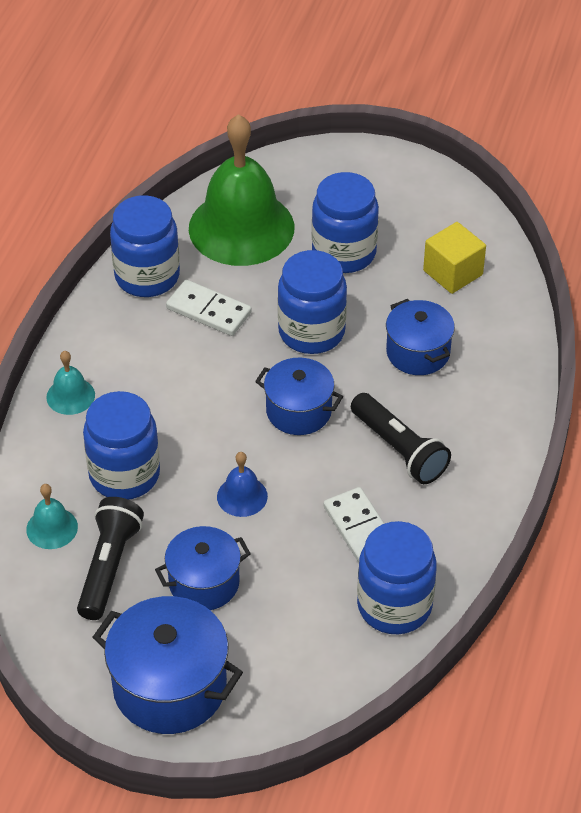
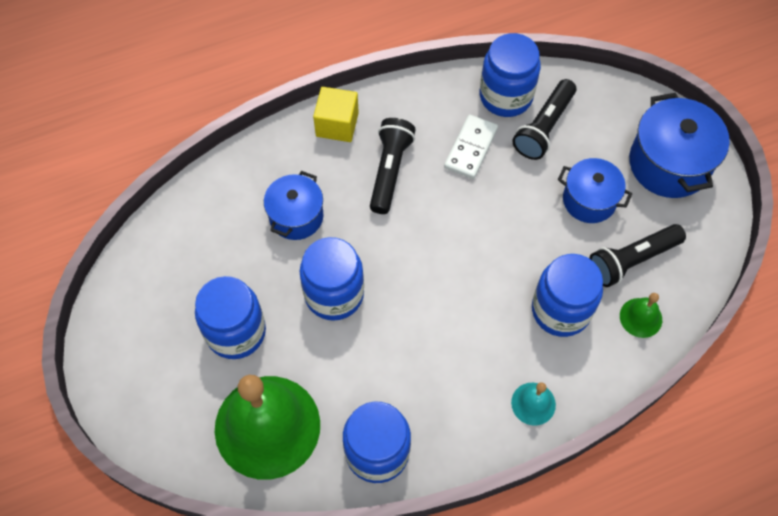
camera: 130 degrees left, 15 degrees up
turquoise bell [26,484,78,549] -> green bell [620,293,662,338]
white domino [166,280,252,336] -> none
blue bell [217,452,268,517] -> none
blue pot [255,358,343,435] -> none
yellow cube [423,222,486,294] -> yellow cube moved to [313,87,359,142]
none -> black flashlight [512,79,576,160]

